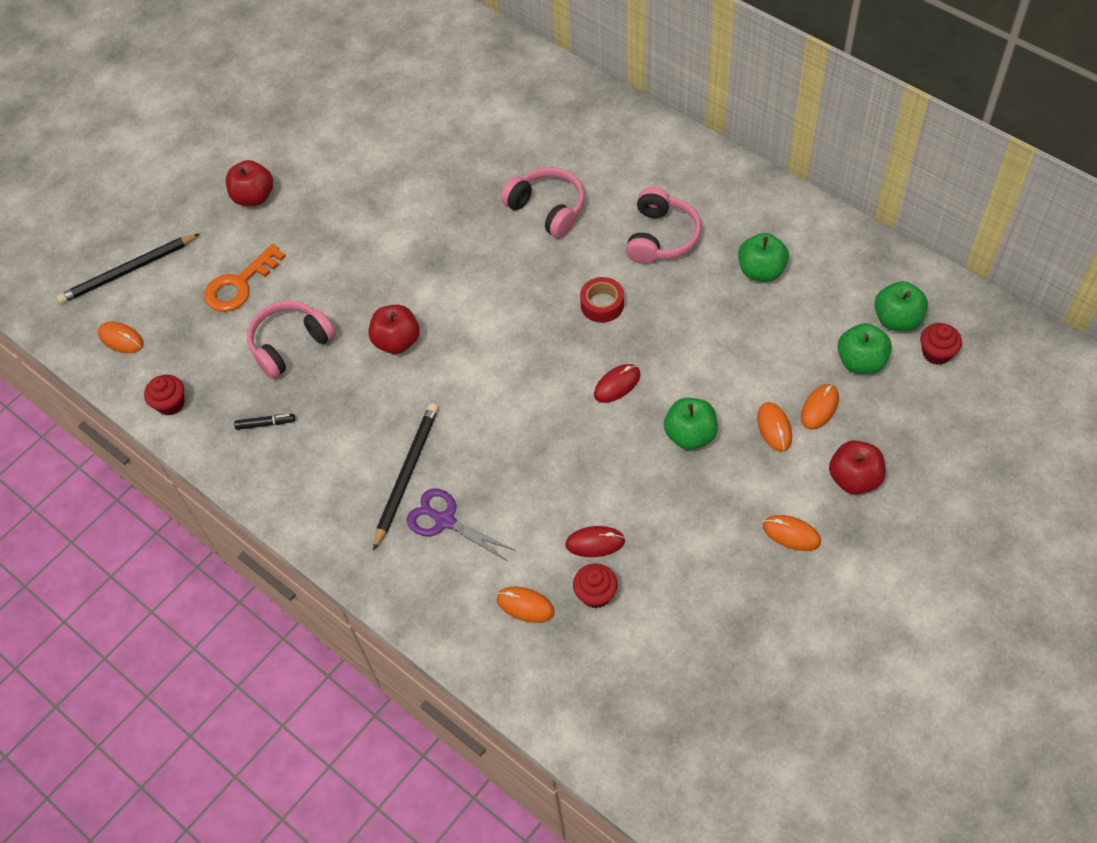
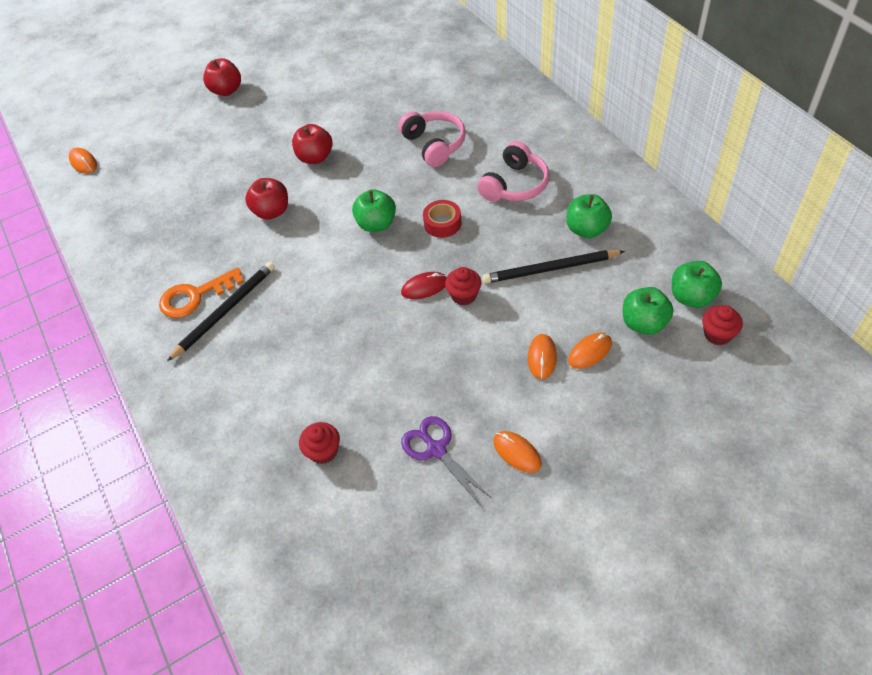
camera: 20 degrees right, 5 degrees down
black pencil [56,233,200,304] -> black pencil moved to [482,250,625,284]
red cupcake [144,375,184,416] -> red cupcake moved to [445,267,481,306]
orange key [204,244,286,312] -> orange key moved to [159,268,244,318]
black marker [234,414,295,430] -> none
pink headphones [247,301,335,379] -> none
purple scissors [407,488,514,561] -> purple scissors moved to [401,416,492,506]
orange mouse [497,587,555,623] -> none
red mouse [565,526,625,557] -> none
green apple [664,398,718,450] -> green apple moved to [352,189,396,232]
red apple [829,440,886,495] -> red apple moved to [292,124,332,164]

